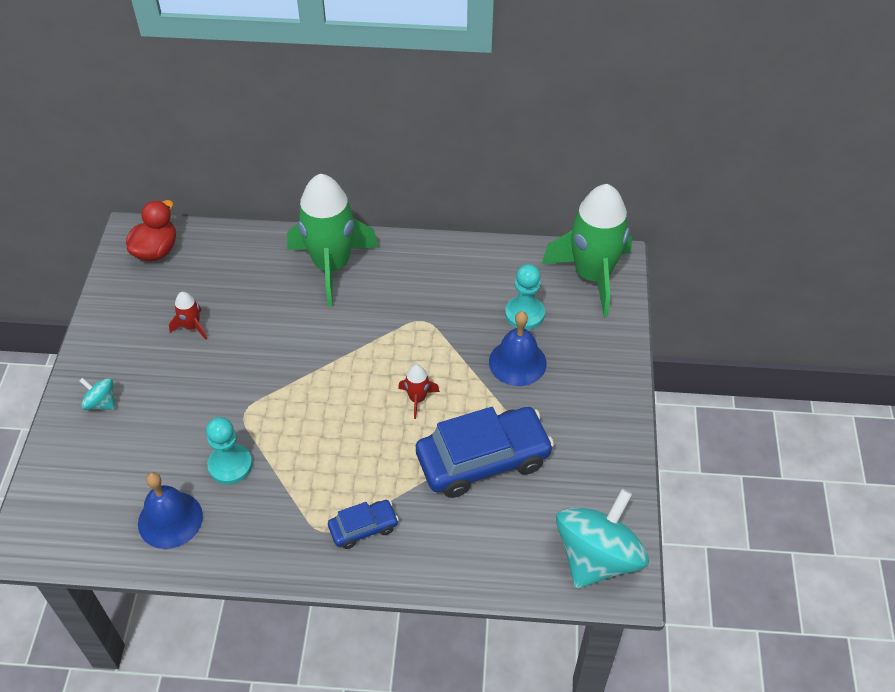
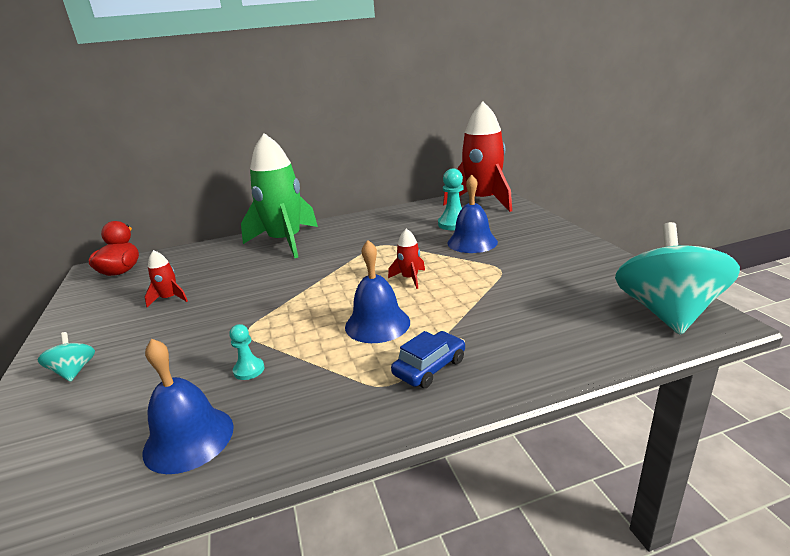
camera: 20 degrees left, 25 degrees down
turquoise spinning top [80,378,115,410] -> turquoise spinning top turned 60 degrees clockwise [38,332,95,382]
turquoise pawn [206,417,252,485] -> turquoise pawn [229,324,265,380], size x0.59
blue car [416,407,554,498] -> none
green rocket [542,184,632,317] -> red rocket [443,102,512,212]
none -> blue bell [345,240,410,343]

